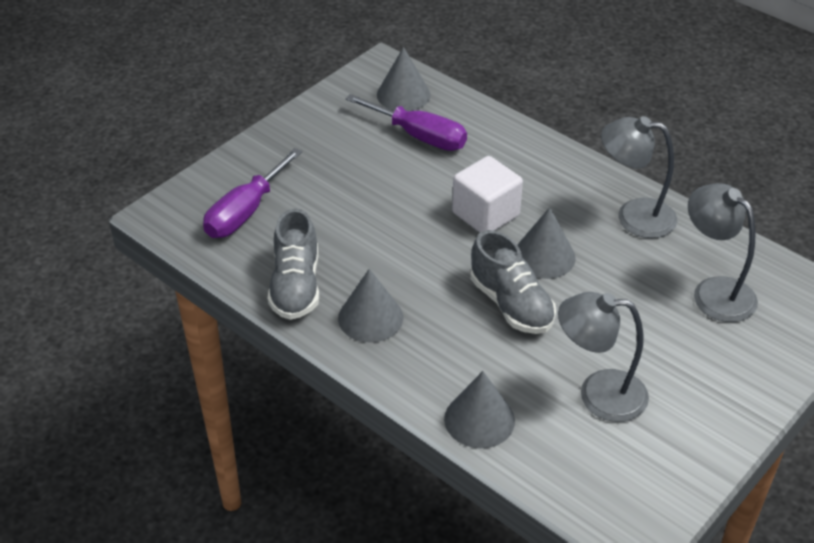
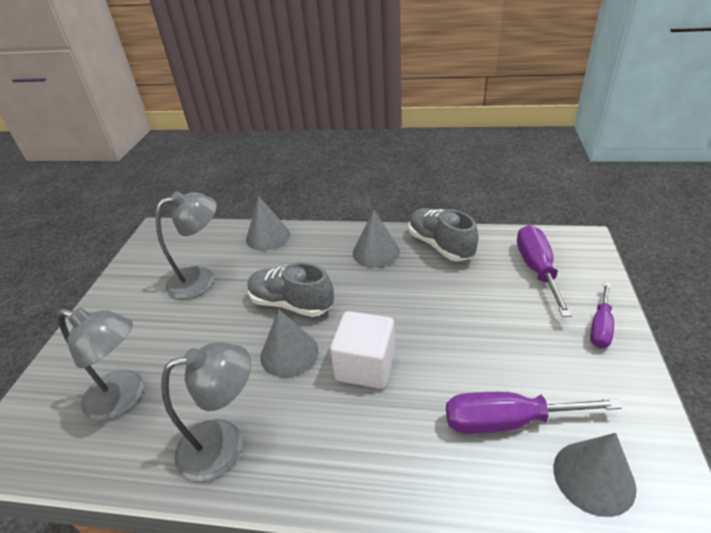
camera: 150 degrees right, 5 degrees down
none -> purple screwdriver [590,282,614,348]

